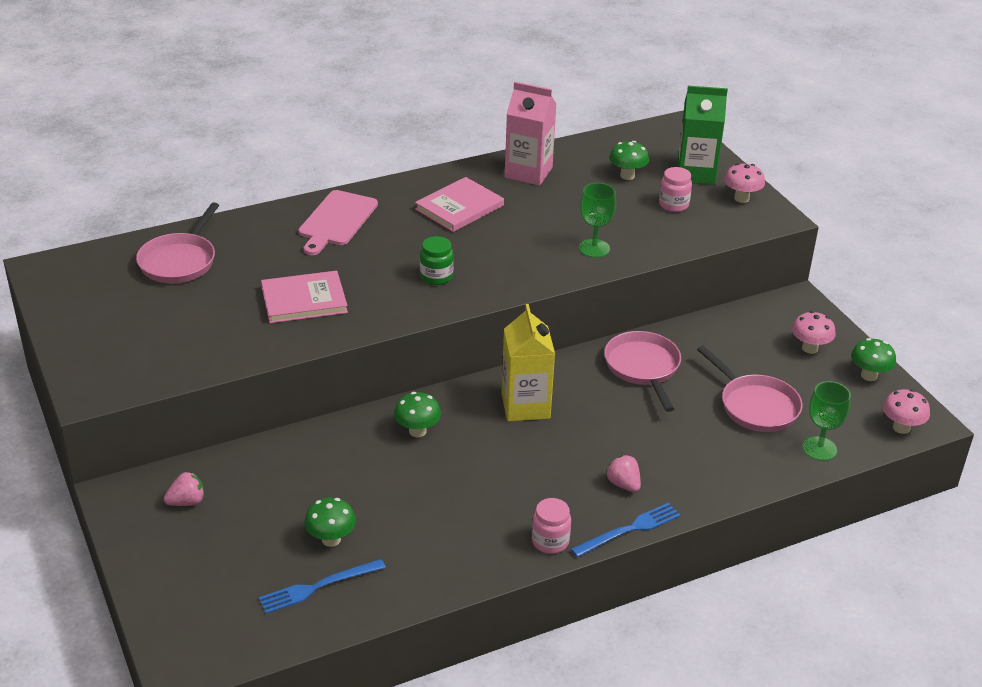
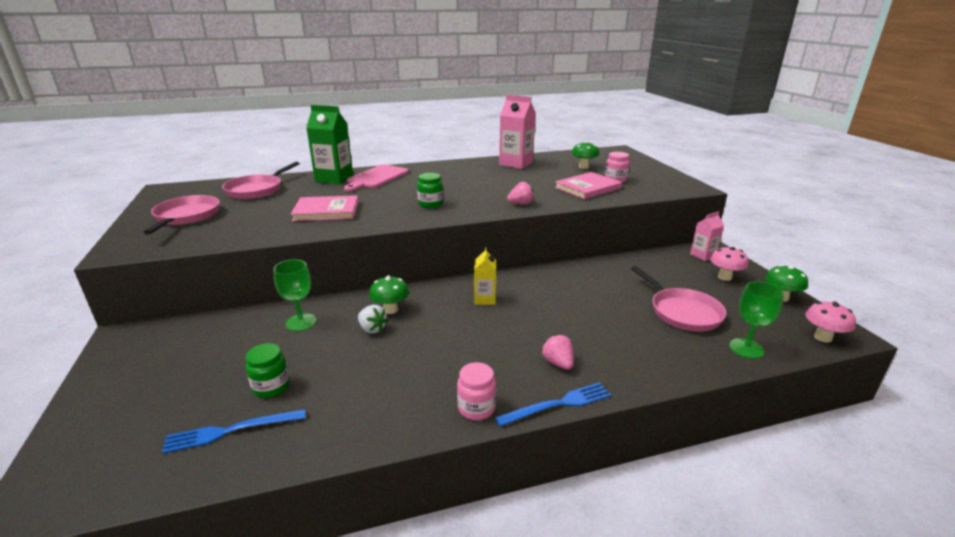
camera: 10 degrees right, 10 degrees down
pink strawberry [164,472,204,506] -> pink strawberry moved to [507,182,534,204]
green mushroom [304,497,356,547] -> green jar [246,343,290,398]
pink book [415,177,504,232] -> pink book moved to [555,172,622,199]
yellow carton [501,304,555,421] -> yellow carton [474,247,496,305], size x0.58
green goblet [579,183,616,258] -> green goblet moved to [273,259,316,331]
pink pan [604,331,681,412] -> pink pan moved to [143,195,220,234]
green carton [677,86,728,185] -> green carton moved to [306,105,353,184]
pink mushroom [724,163,765,203] -> none
none -> white strawberry [358,305,388,333]
none -> pink carton [690,211,724,261]

